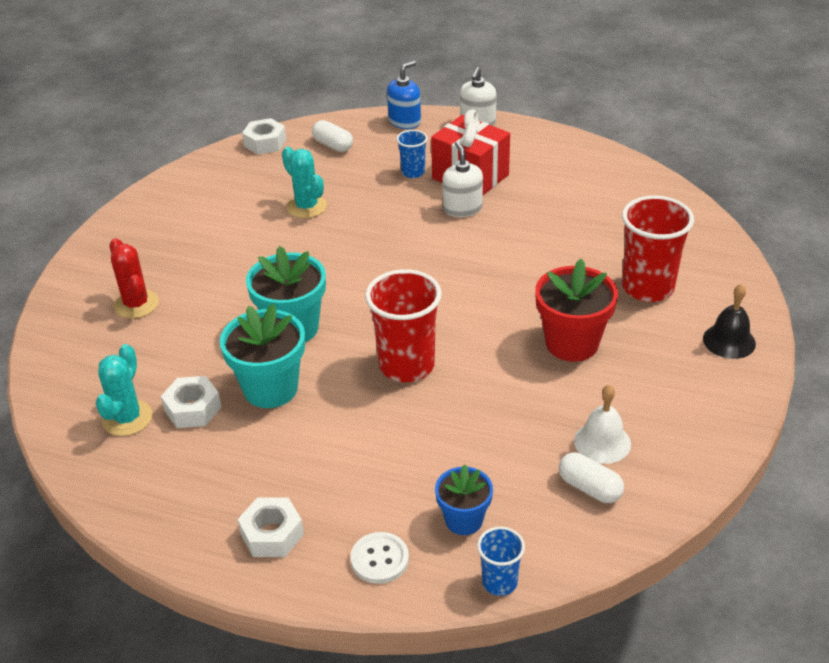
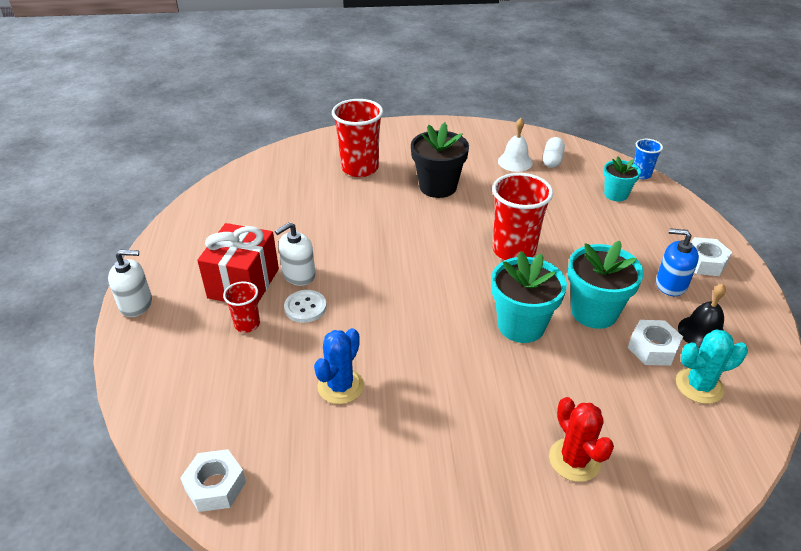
camera: 115 degrees left, 0 degrees up
red cactus [110,238,159,319] -> red cactus turned 60 degrees counterclockwise [549,397,614,482]
turquoise cactus [282,147,327,218] -> blue cactus [314,328,364,404]
white capsule [312,120,353,152] -> none
white button [351,532,409,584] -> white button moved to [284,290,327,323]
blue soap dispenser [387,61,421,129] -> blue soap dispenser moved to [656,228,699,296]
blue cup [396,130,428,178] -> red cup [223,282,260,333]
blue flower pot [435,464,493,535] -> turquoise flower pot [603,157,641,202]
red flower pot [535,259,618,362] -> black flower pot [411,122,469,198]
black bell [703,284,756,359] -> black bell moved to [678,284,726,349]

